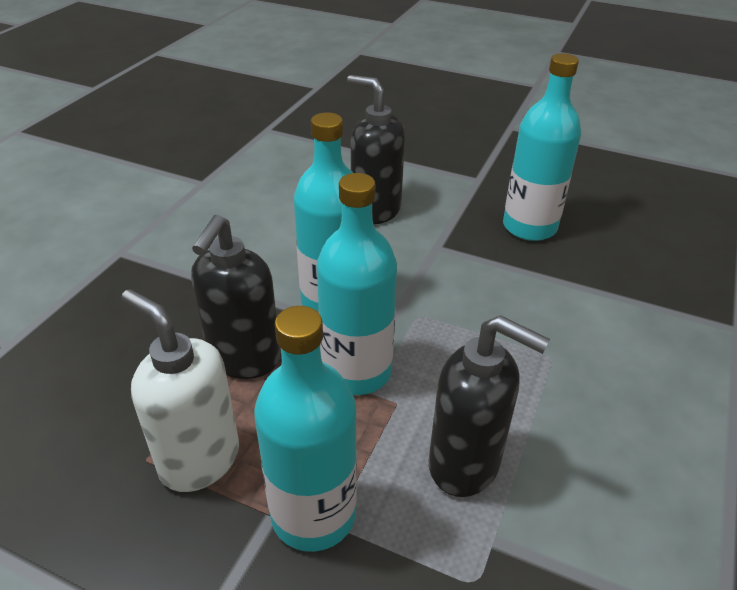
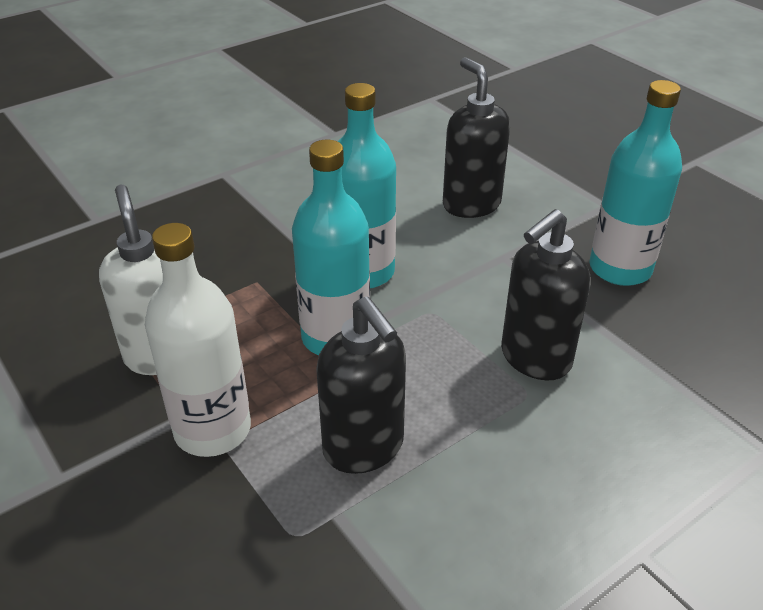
camera: 30 degrees right, 0 degrees up
black soap dispenser [191,215,280,379] -> black soap dispenser moved to [501,209,590,380]
turquoise bottle [254,306,357,552] -> white bottle [145,223,251,457]

